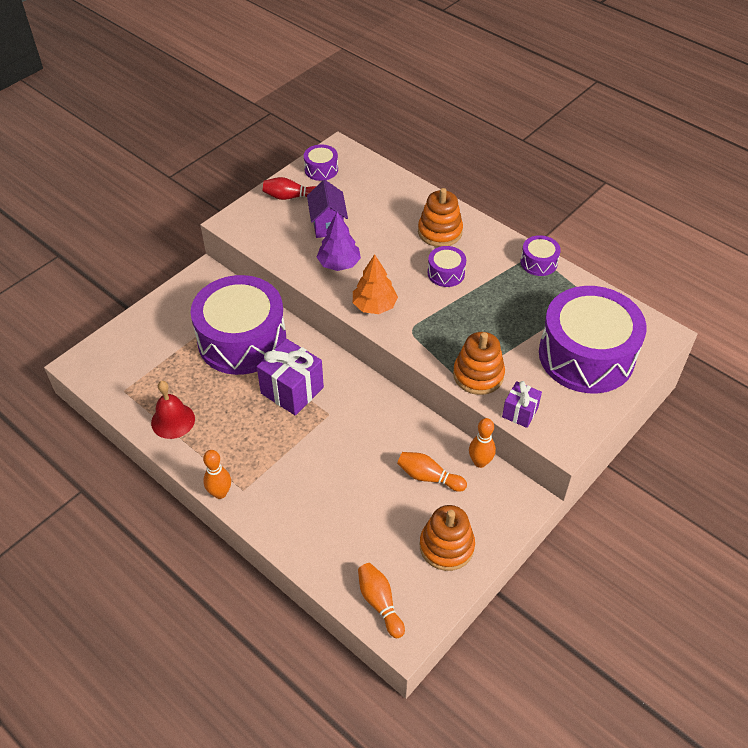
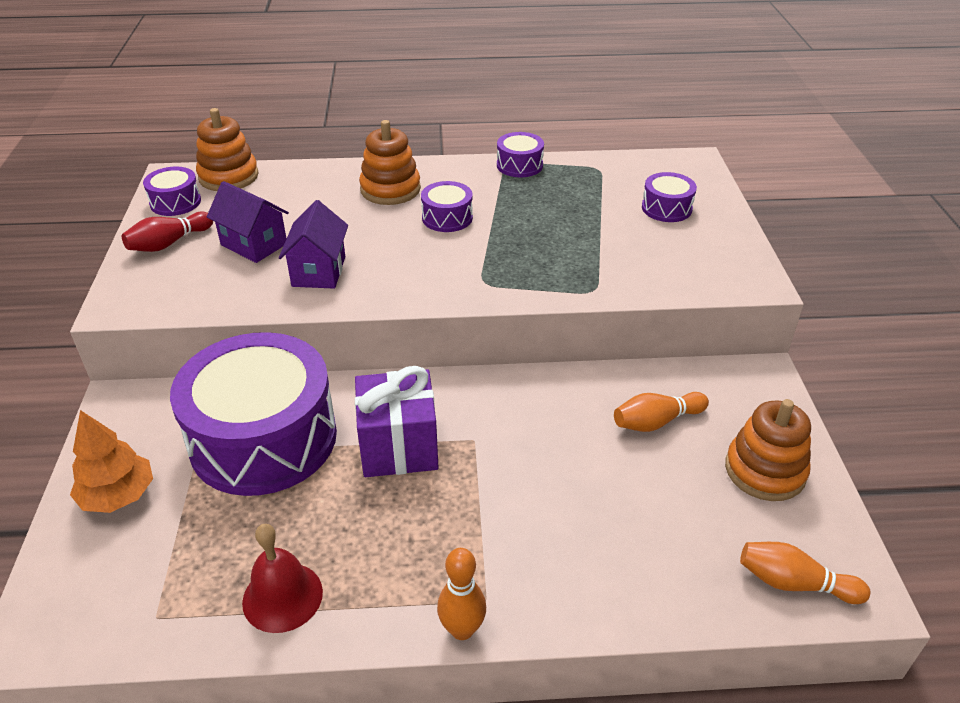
camera: 45 degrees left, 10 degrees down
purple tree [317,212,361,271] -> purple house [279,200,348,289]
orange tree [353,254,398,314] -> orange tree moved to [70,410,153,513]
orange stacking toy [453,332,505,395] -> orange stacking toy moved to [196,108,259,191]
orange bowling pin [469,418,496,468] -> none
purple gift [502,381,542,428] -> none
purple drum [539,286,647,393] -> purple drum [642,172,697,222], size x0.42

